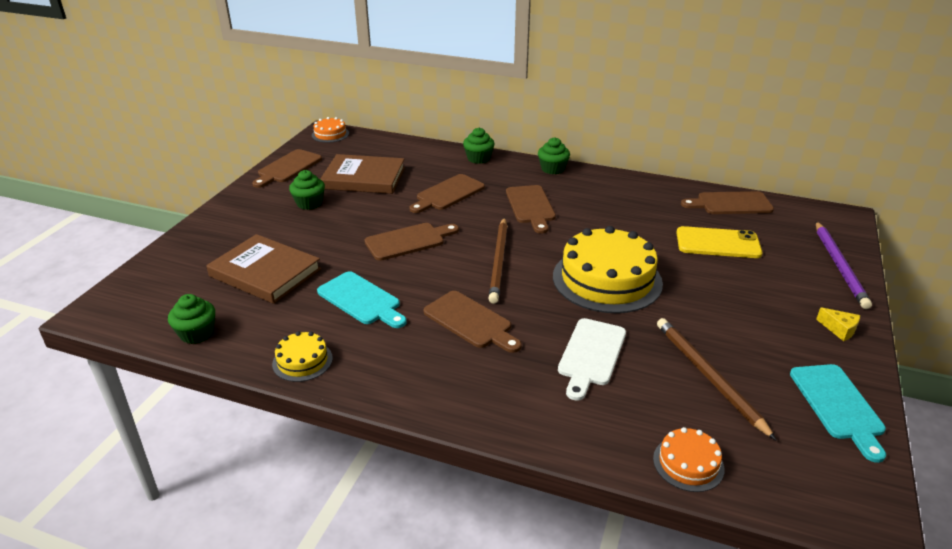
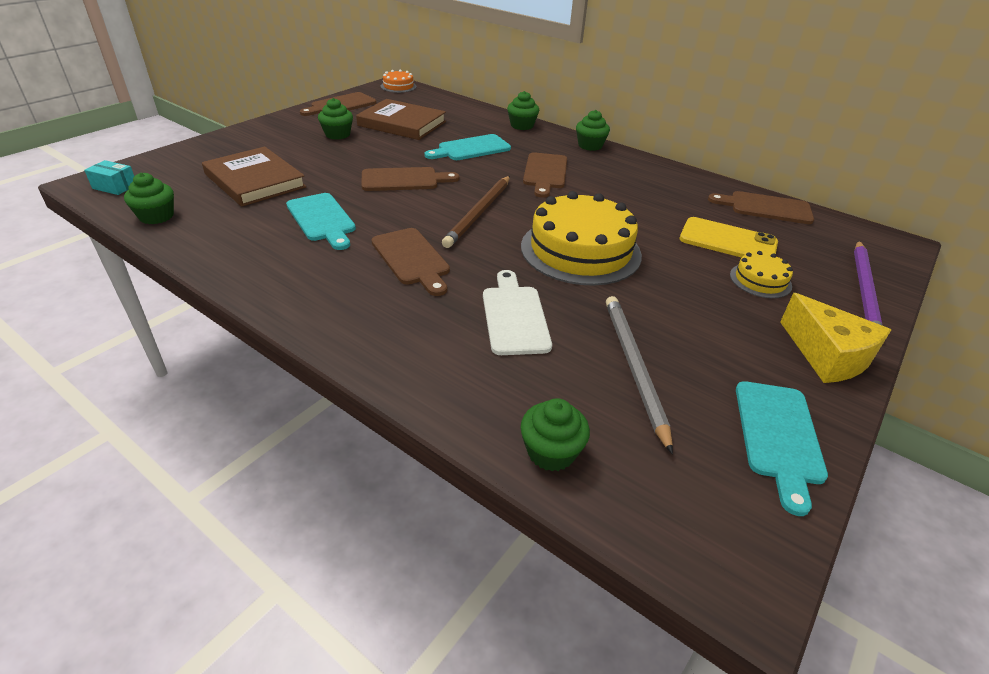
camera: 15 degrees right, 5 degrees up
yellow cake [272,331,333,382] -> yellow cake moved to [730,251,793,298]
brown cutting board [410,174,485,213] -> turquoise cutting board [424,134,511,160]
white cutting board [558,318,626,401] -> white cutting board turned 135 degrees clockwise [483,270,552,355]
orange cake [653,427,724,492] -> green cupcake [521,398,590,471]
brown pencil [657,318,776,440] -> grey pencil [606,296,673,454]
yellow cheese [816,307,860,341] -> yellow cheese [780,293,891,383], size x2.02
none -> turquoise box [84,160,134,195]

